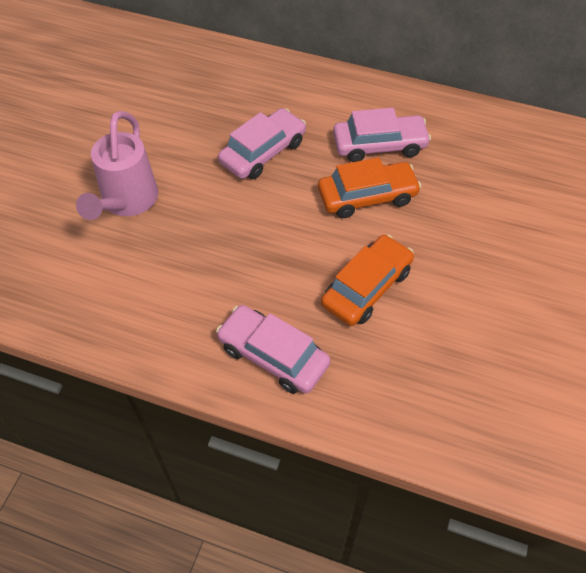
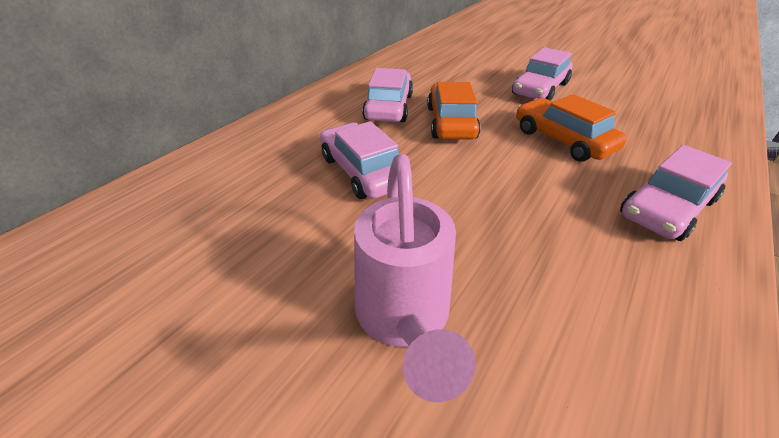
camera: 75 degrees left, 15 degrees down
pink watering can [76,111,158,220] -> pink watering can turned 60 degrees clockwise [354,154,476,402]
none -> pink car [512,47,573,101]

